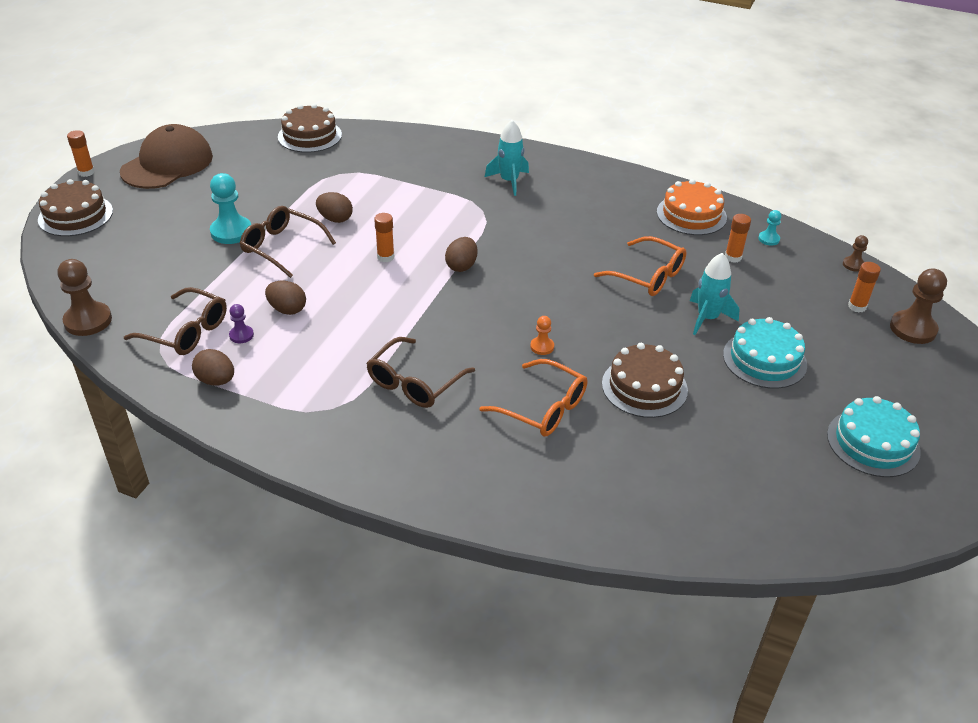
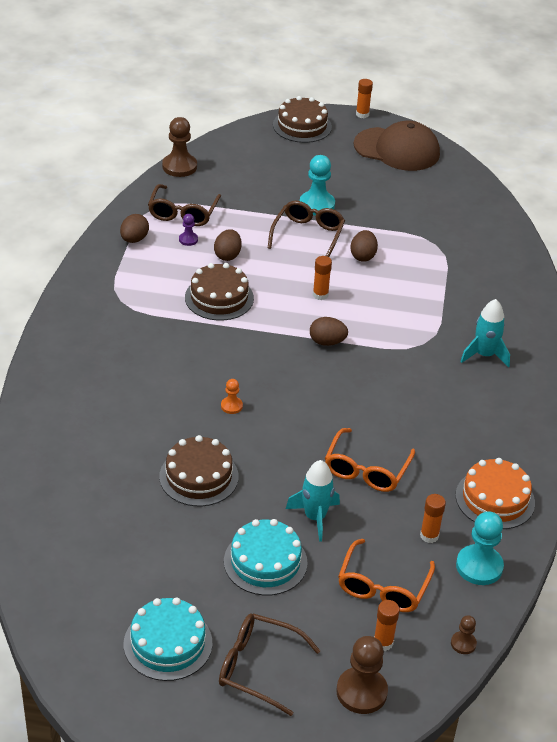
camera: 75 degrees right, 0 degrees up
brown cake [278,104,342,153] -> brown cake moved to [185,263,254,320]
brown glasses [366,337,475,408] -> brown glasses moved to [219,613,320,716]
orange glasses [479,359,587,437] -> orange glasses moved to [338,539,435,612]
turquoise pawn [758,210,781,246] -> turquoise pawn [456,511,504,585], size x1.93

